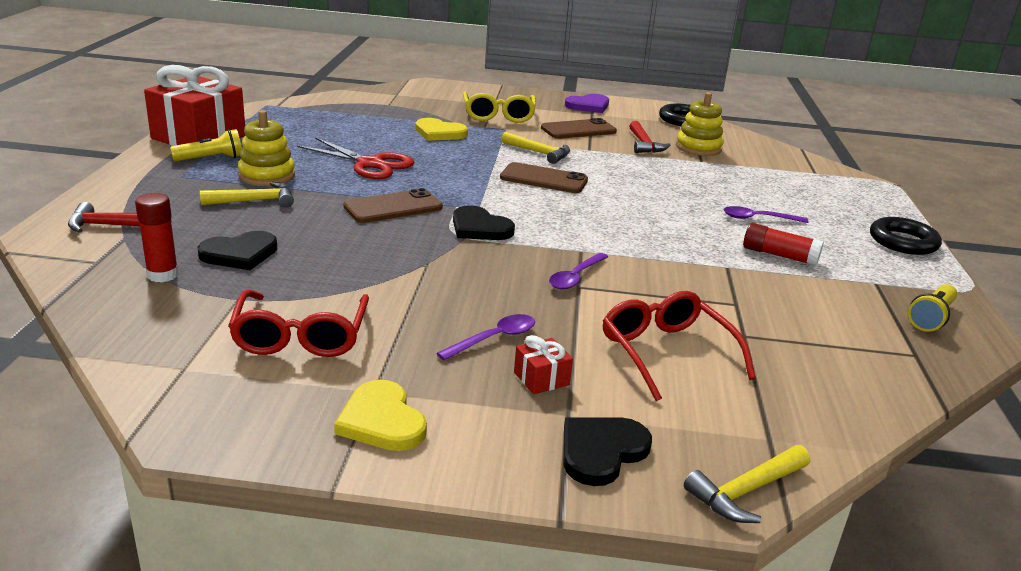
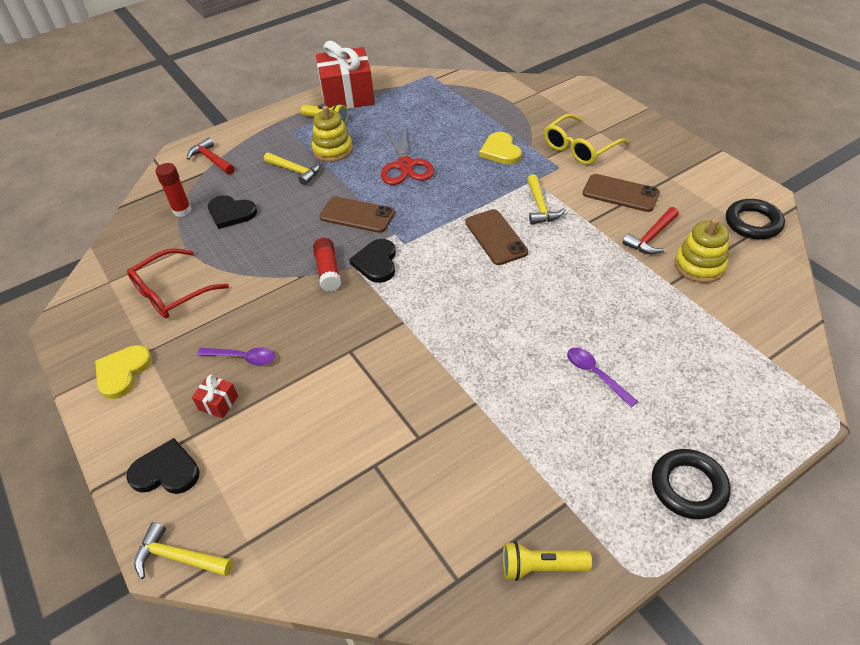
camera: 55 degrees right, 20 degrees up
purple spoon [549,253,608,290] -> none
purple heart [565,94,609,113] -> none
red glasses [603,291,756,401] -> none
red glue stick [743,223,824,266] -> red glue stick moved to [313,238,341,291]

